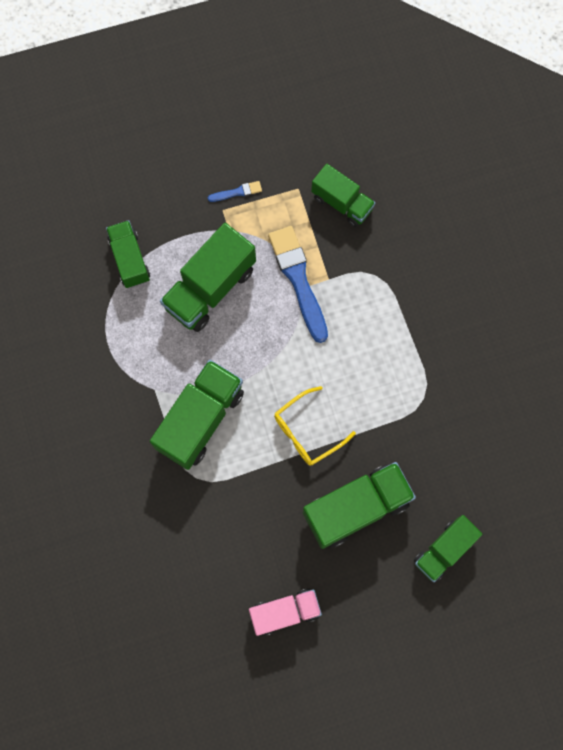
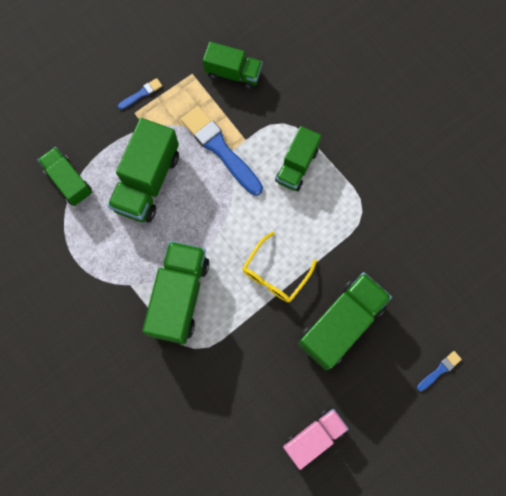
camera: 20 degrees left, 0 degrees up
green truck [414,515,482,582] -> green truck moved to [275,126,321,191]
none -> blue brush [417,351,462,391]

